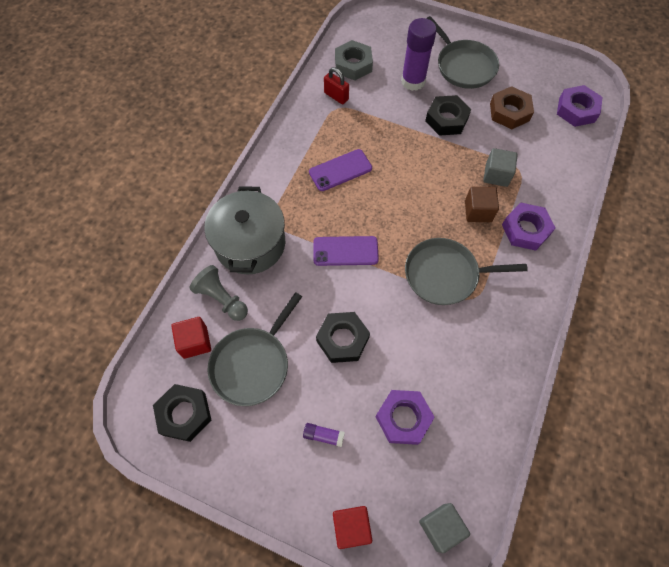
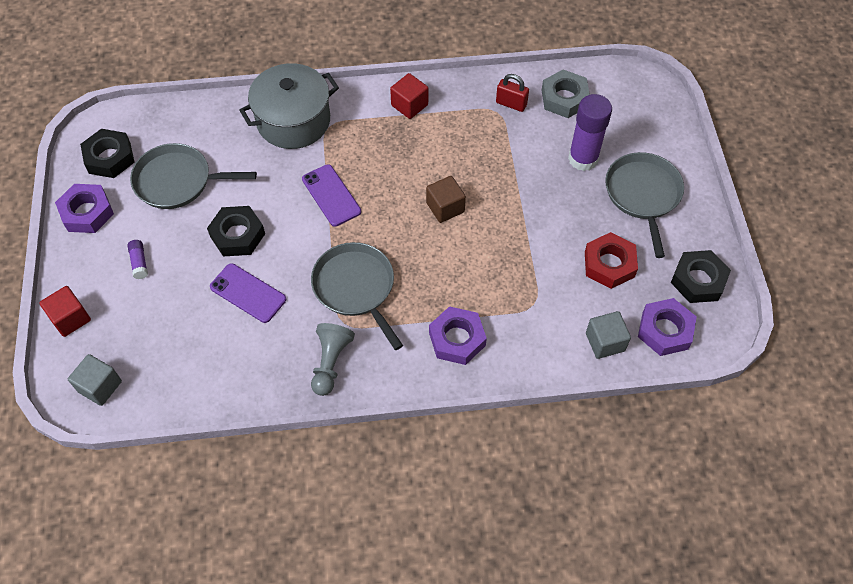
camera: 60 degrees right, 5 degrees down
red cube [171,317,211,359] -> red cube moved to [390,73,428,119]
grey pawn [190,265,248,321] -> grey pawn moved to [311,323,355,396]
purple phone [309,149,372,191] -> purple phone moved to [210,263,286,323]
red padlock [324,68,349,104] -> red padlock turned 75 degrees counterclockwise [496,74,529,112]
purple nut [376,390,435,445] -> purple nut moved to [55,184,114,233]
black nut [425,95,471,136] -> black nut moved to [671,250,731,303]
grey pan [426,16,499,89] -> grey pan turned 150 degrees clockwise [605,152,684,258]
brown cube [465,187,499,222] -> brown cube moved to [426,176,466,223]
grey cube [483,148,518,187] -> grey cube moved to [586,311,631,359]
brown nut [490,86,534,129] -> red nut [585,232,638,289]

